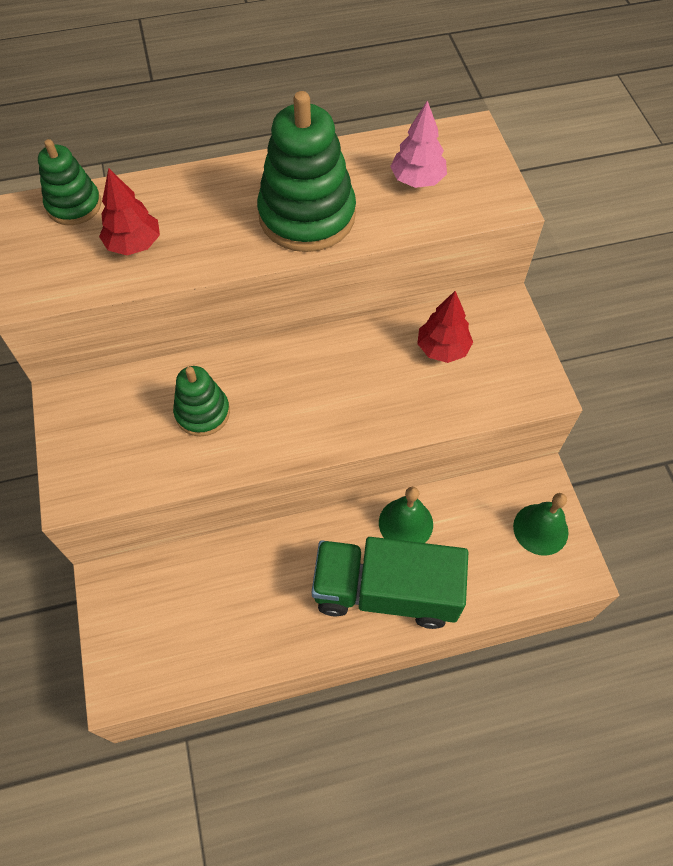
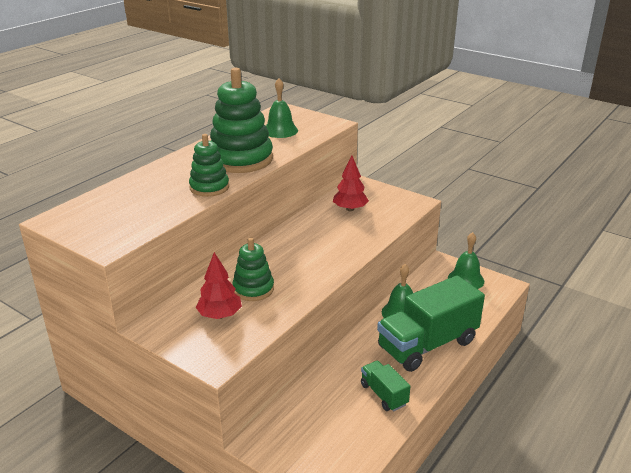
camera: 40 degrees left, 30 degrees down
green stacking toy [38,139,101,225] -> green stacking toy moved to [189,134,229,197]
red tree [99,168,160,255] -> red tree moved to [196,252,242,319]
pink tree [390,101,447,188] -> green bell [266,78,298,138]
none -> green truck [361,361,410,411]

